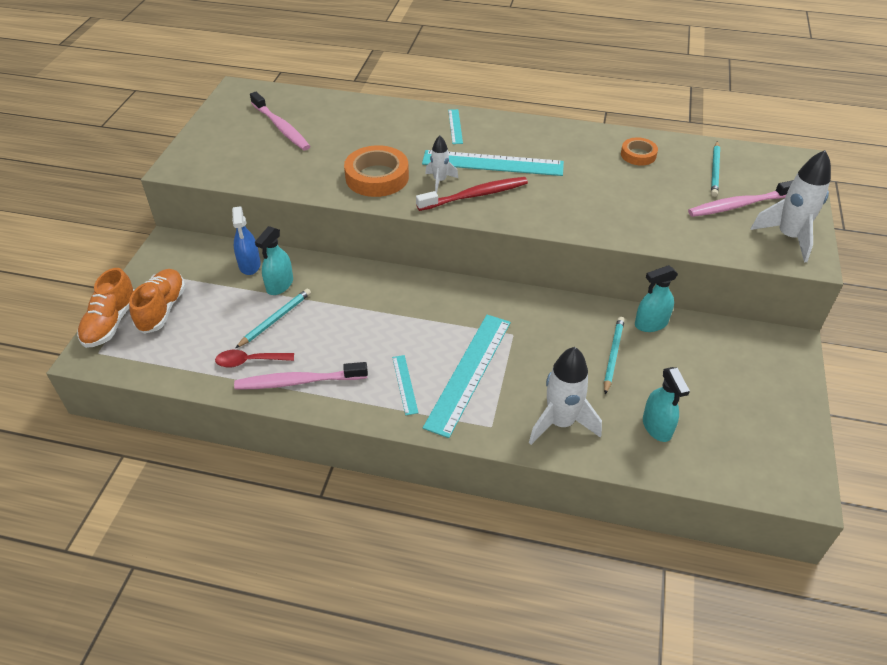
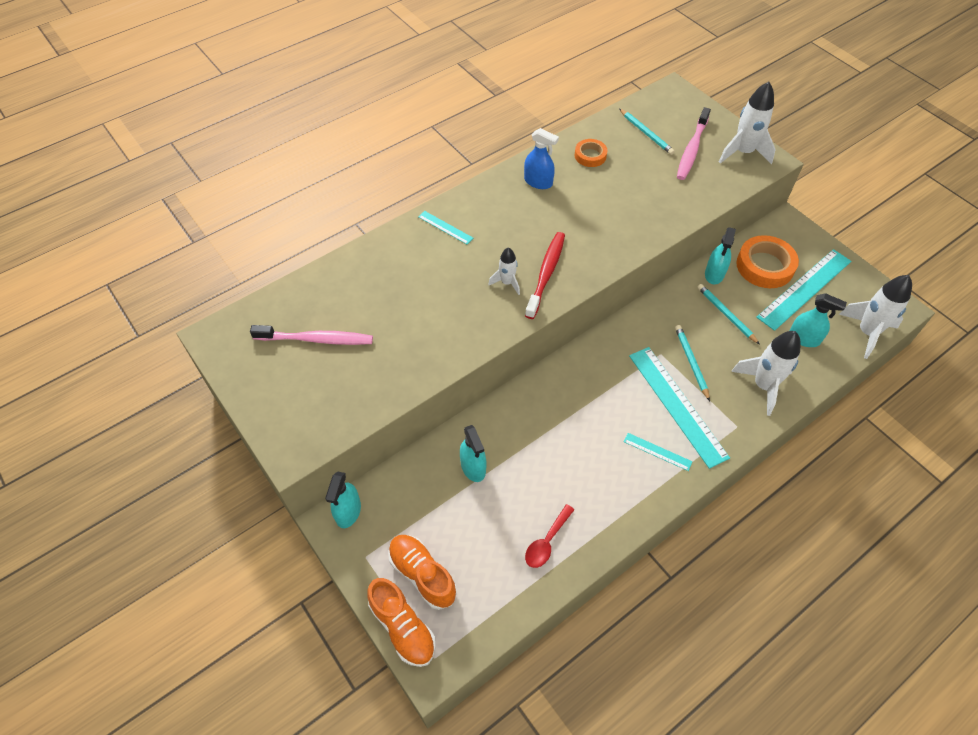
camera: 50 degrees left, 10 degrees up
blue spray bottle [232,206,261,275] -> blue spray bottle moved to [524,128,559,189]
pink toothbrush [234,362,368,390] -> none
turquoise pencil [236,289,311,348] -> turquoise pencil moved to [675,325,710,401]
orange tape [344,145,409,197] -> orange tape moved to [736,235,799,288]
turquoise ruler [422,150,564,176] -> turquoise ruler moved to [756,249,851,331]
none -> turquoise spray bottle [325,471,361,528]
none -> white rocket [839,275,912,359]

